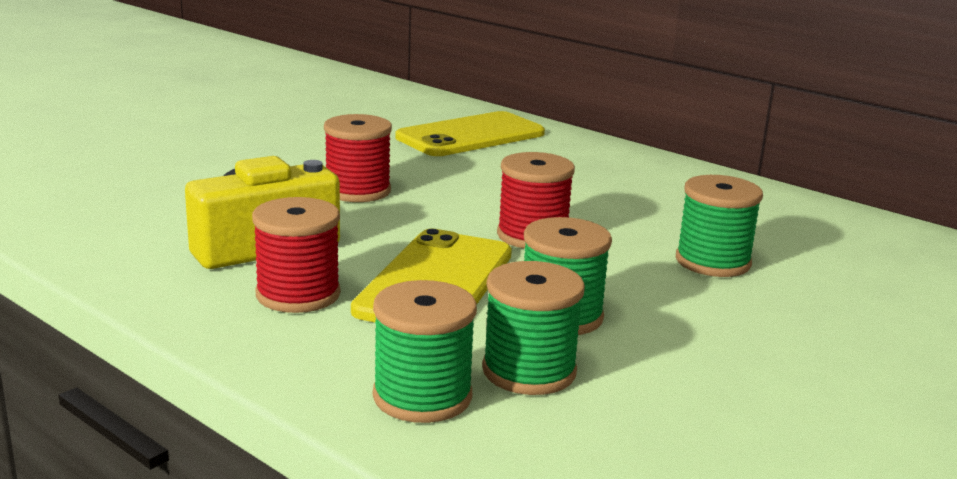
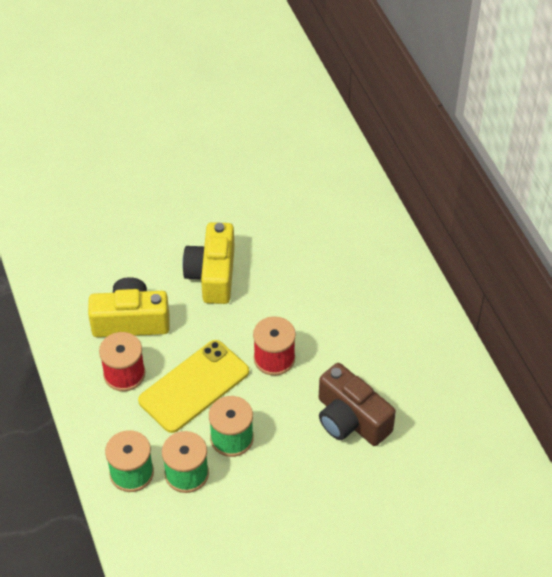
camera: 30 degrees right, 30 degrees up
red spool [324,114,392,202] -> yellow camera [182,222,235,304]
yellow phone [395,111,545,156] -> none
green spool [676,175,763,277] -> brown camera [319,363,396,446]

